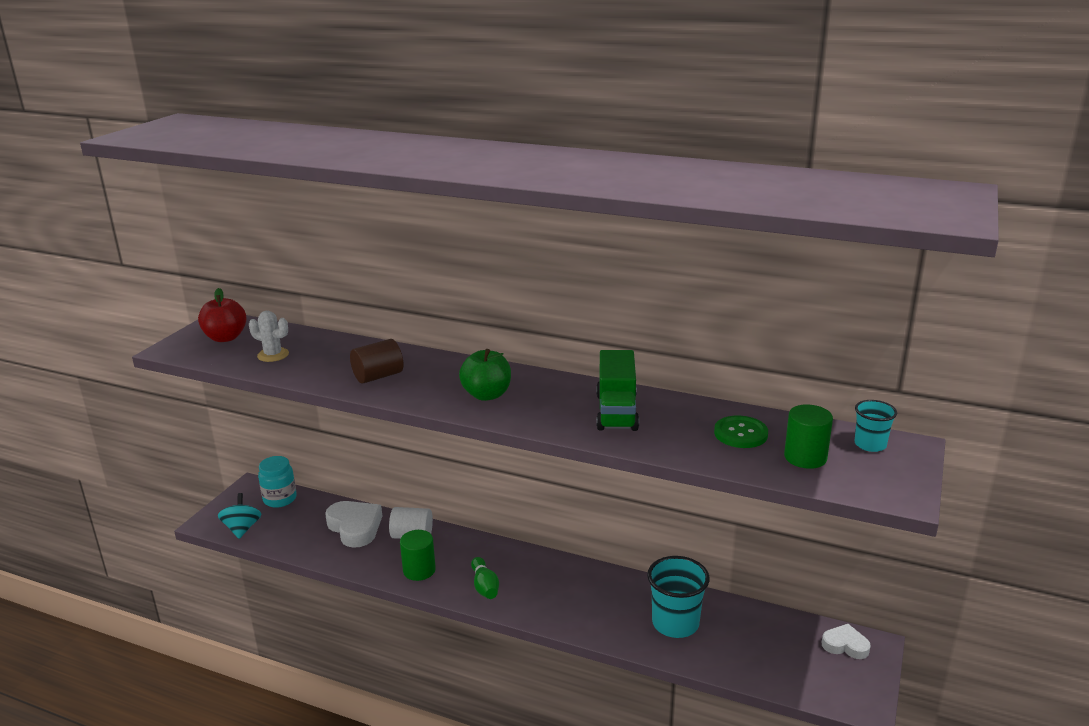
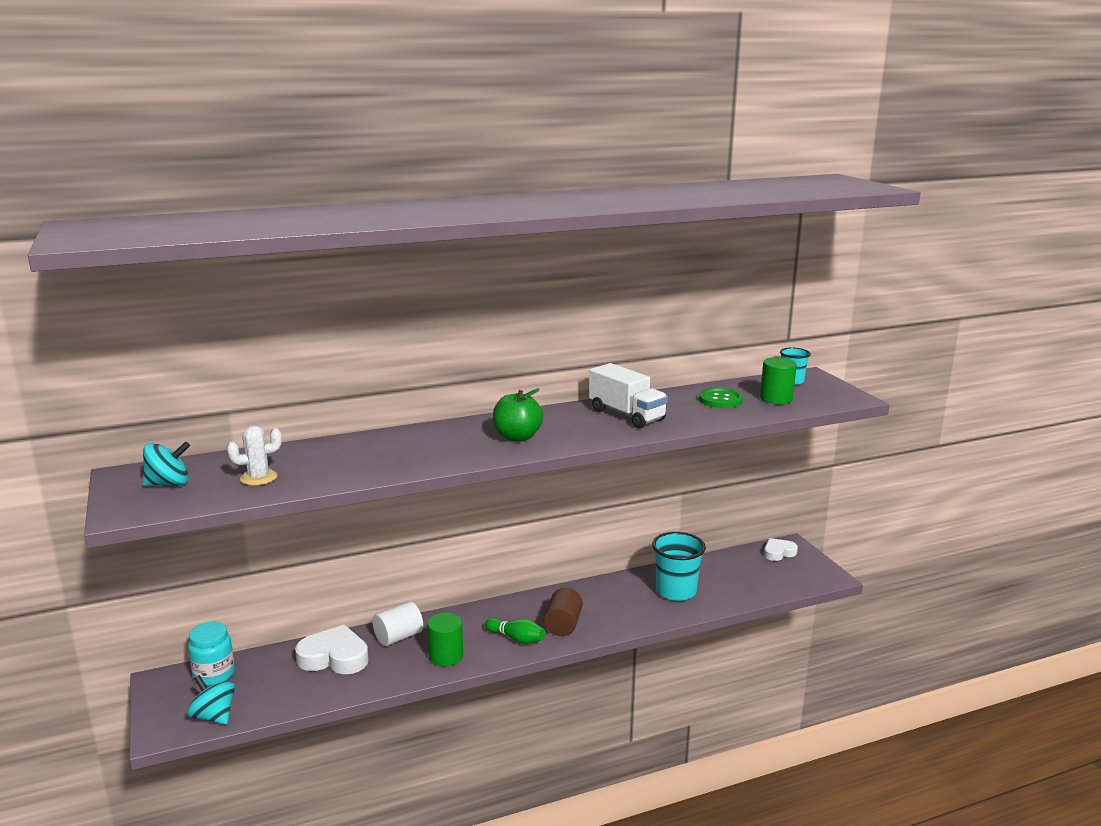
camera: 45 degrees left, 5 degrees down
red apple [198,288,246,342] -> turquoise spinning top [142,441,190,486]
brown cylinder [350,339,404,384] -> brown cylinder moved to [544,588,583,636]
green truck [596,350,639,431] -> white truck [589,363,668,428]

